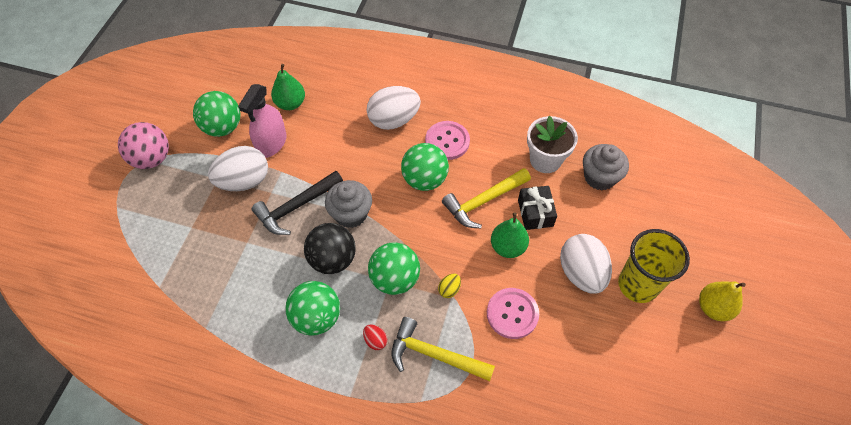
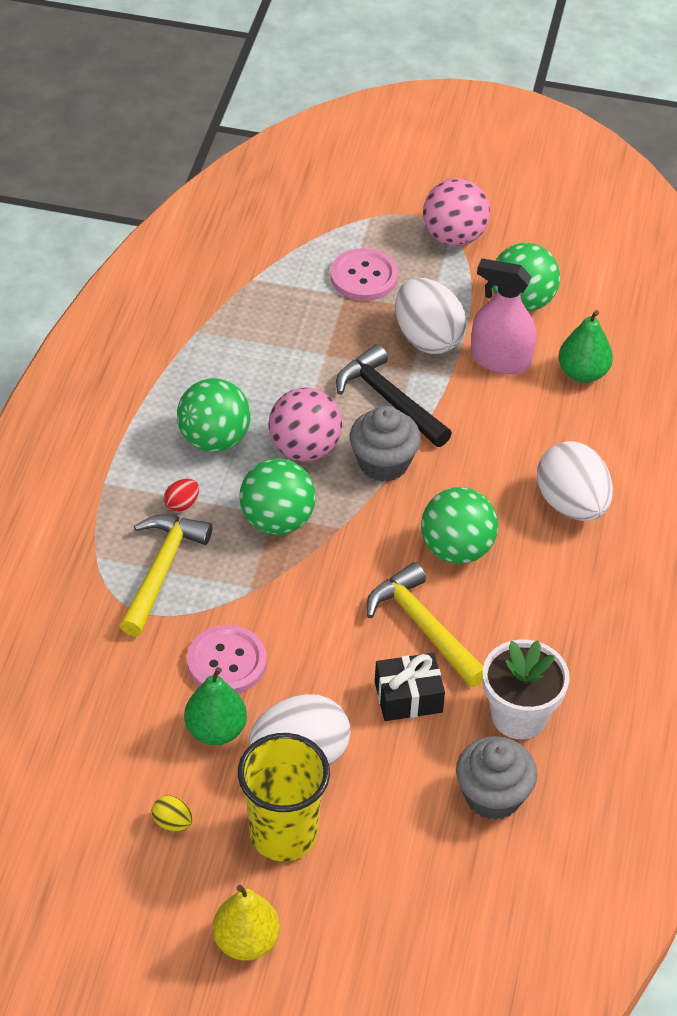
camera: 85 degrees right, 10 degrees down
black ball [304,223,356,274] -> pink ball [268,387,342,462]
pink button [425,121,470,160] -> pink button moved to [330,248,398,301]
yellow egg [438,273,461,298] -> yellow egg moved to [152,795,193,831]
green pear [491,212,529,258] -> green pear moved to [184,667,247,745]

